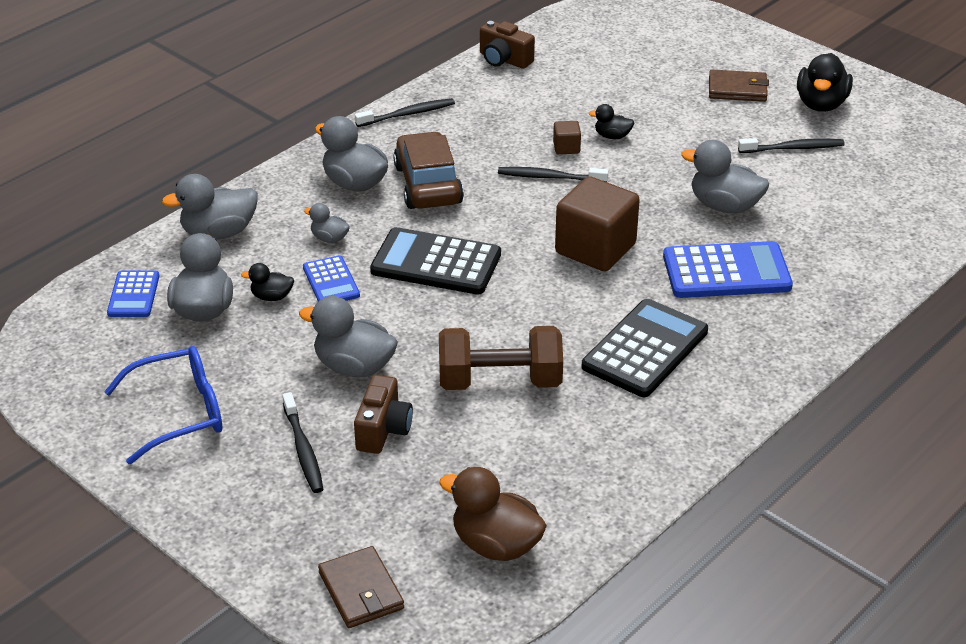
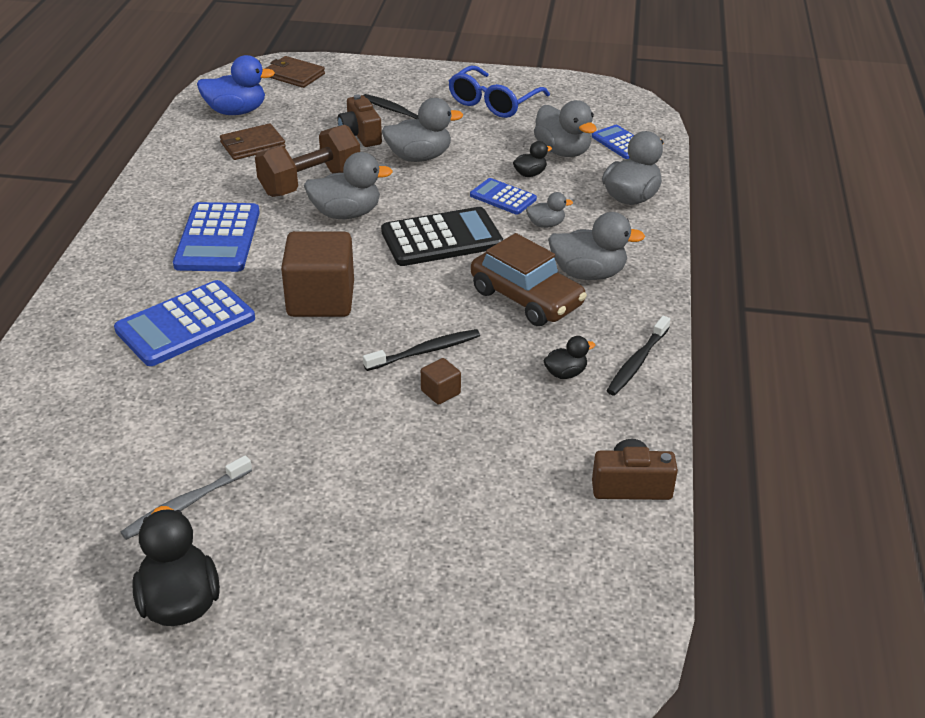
camera: 145 degrees right, 0 degrees up
brown duck [439,467,547,561] -> blue duck [197,55,275,115]
black calculator [582,299,708,397] -> blue calculator [173,202,260,272]
black duck [589,104,635,139] -> black duck moved to [543,336,595,379]
grey duck [681,140,769,214] -> grey duck moved to [304,152,393,219]
brown wallet [709,70,769,102] -> brown wallet moved to [220,123,286,160]
black toothbrush [738,138,845,153] -> grey toothbrush [121,455,252,540]

